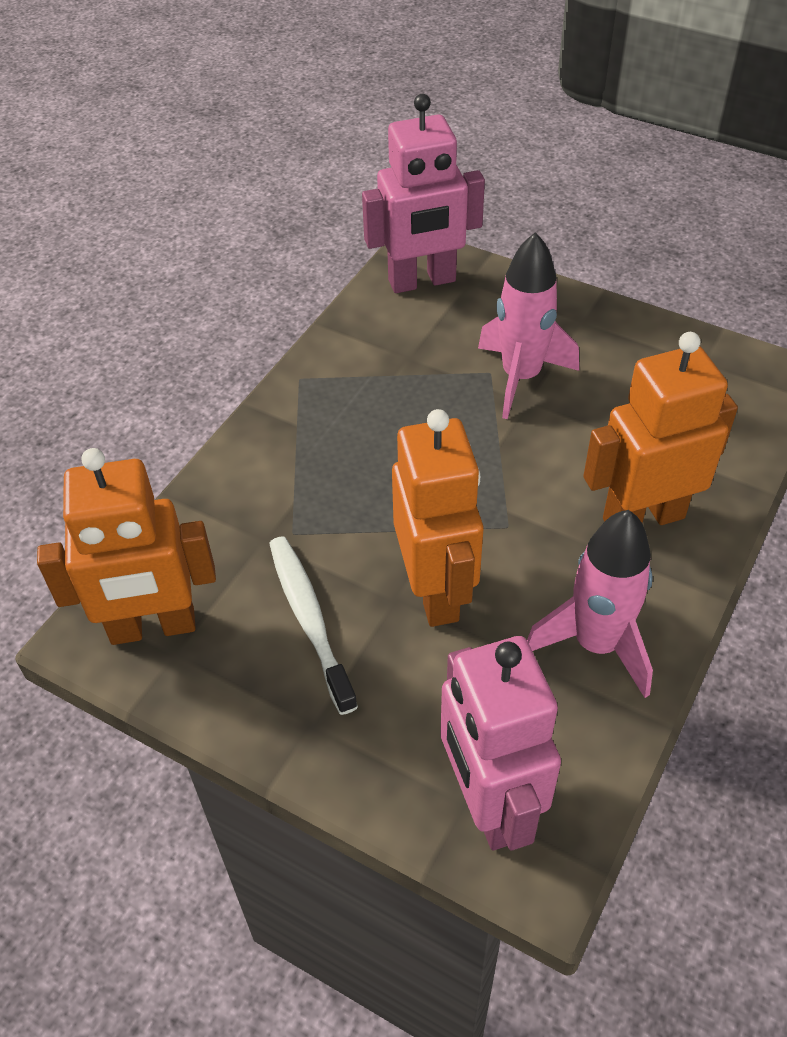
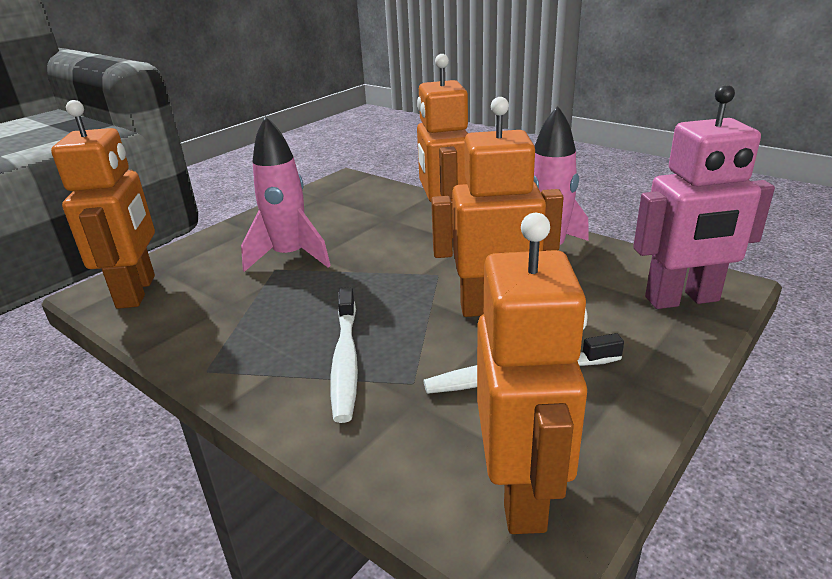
camera: 80 degrees left, 20 degrees down
pink robot [362,94,485,293] -> orange robot [51,100,155,309]
none -> white toothbrush [331,287,358,423]

